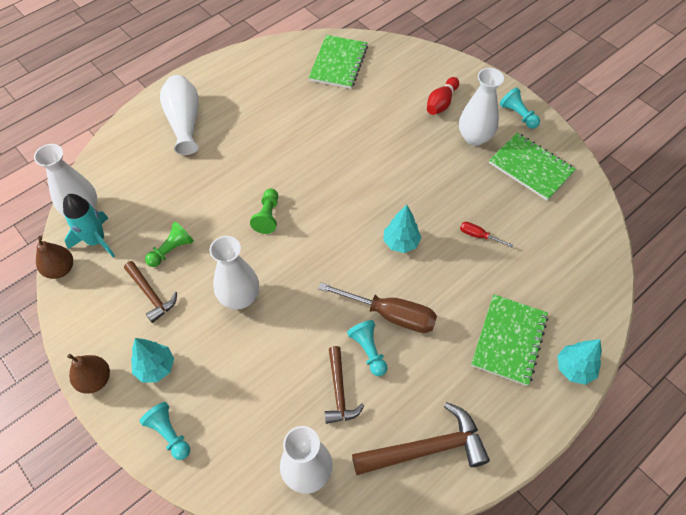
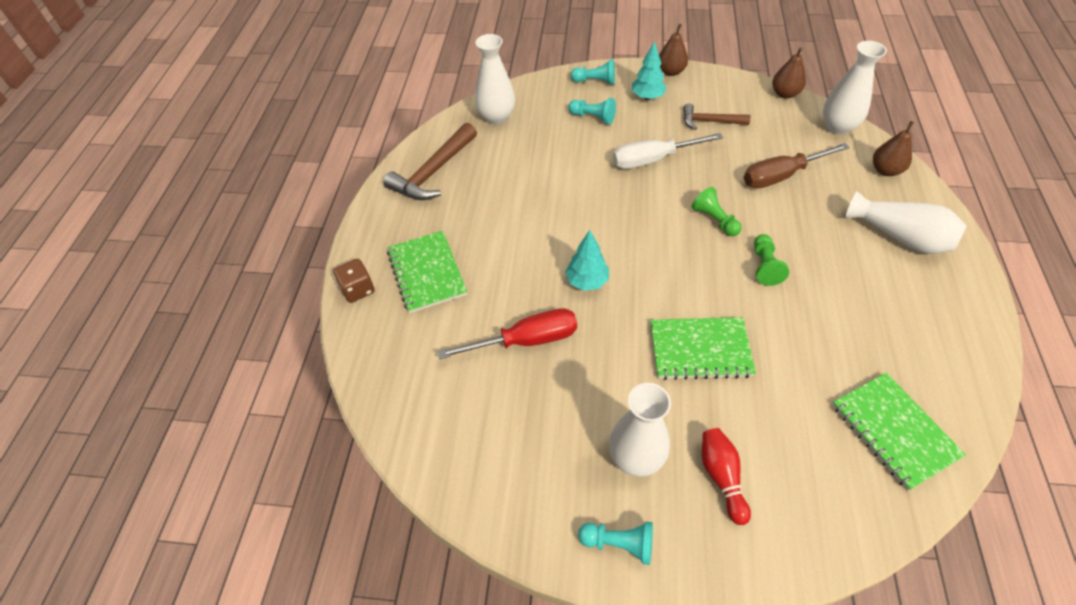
camera: 140 degrees right, 5 degrees down
turquoise rocket [63,194,115,258] -> none
green pawn [145,221,194,267] -> green pawn moved to [754,234,789,286]
white vase [210,236,259,309] -> white screwdriver [613,133,724,169]
brown screwdriver [318,282,437,333] -> brown screwdriver moved to [744,143,850,188]
brown hammer [325,346,365,424] -> none
turquoise pawn [347,320,388,376] -> turquoise pawn moved to [568,98,616,125]
red screwdriver [460,222,513,247] -> red screwdriver [438,308,577,359], size x2.07
green notebook [489,133,576,201] -> green notebook moved to [650,317,756,380]
turquoise tree [557,339,602,385] -> brown dice [333,259,375,303]
none -> brown pear [873,121,914,176]

